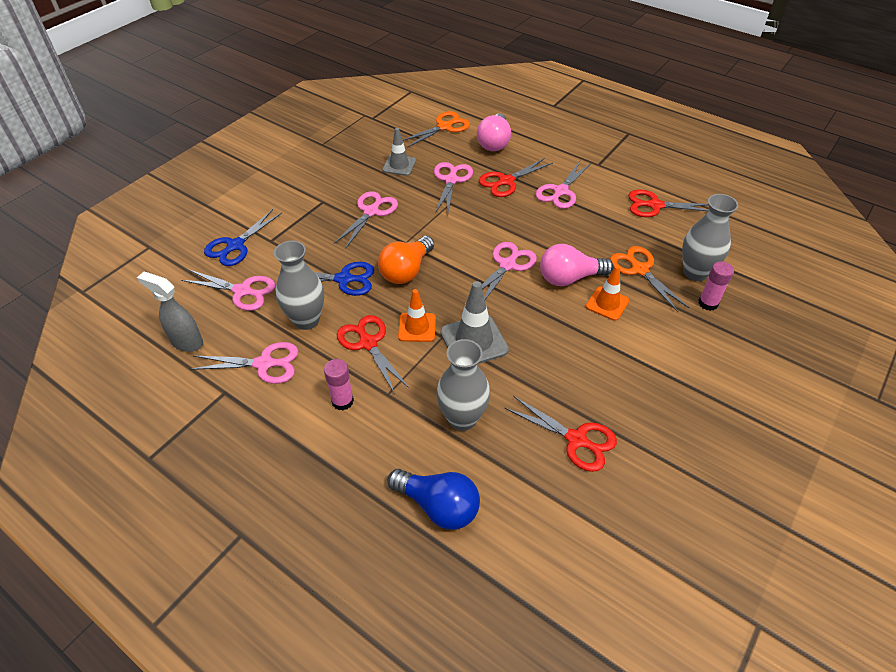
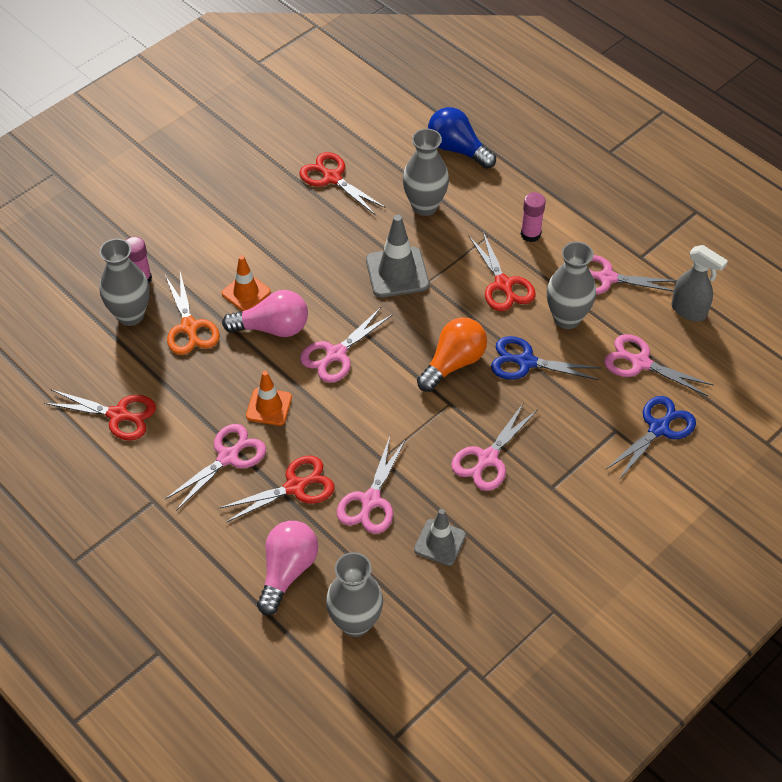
camera: 170 degrees left, 5 degrees up
orange traffic cone [398,289,436,342] -> orange traffic cone moved to [246,371,292,426]
orange scissors [403,111,470,148] -> grey vase [326,552,383,637]

